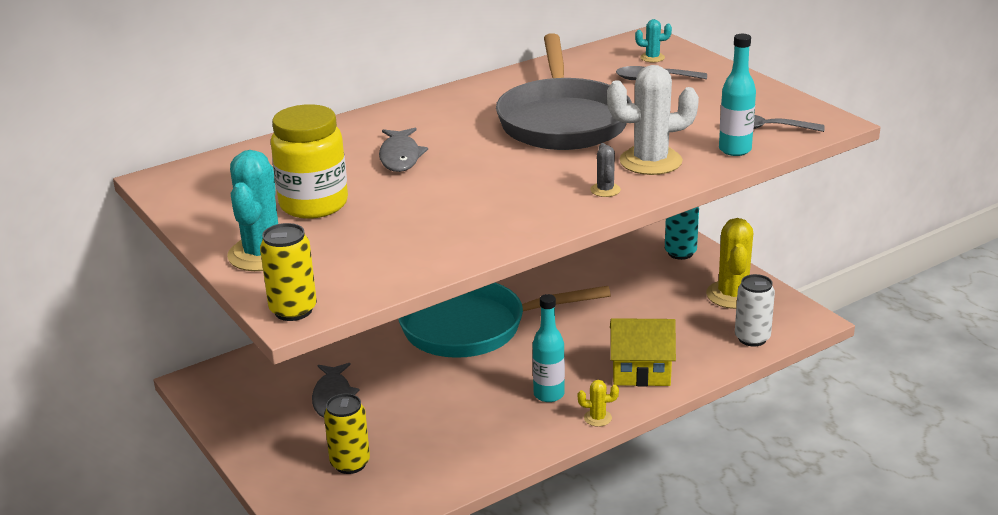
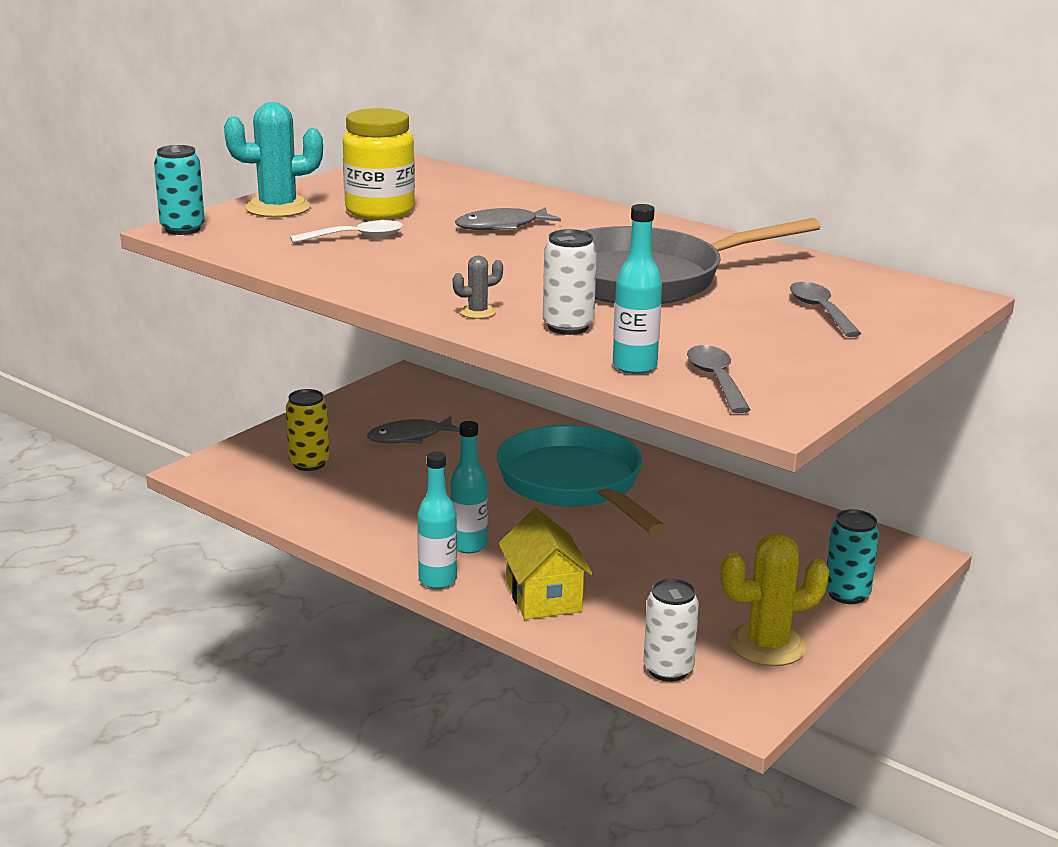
camera: 70 degrees right, 5 degrees down
yellow can [260,223,317,321] -> turquoise can [154,145,205,235]
yellow cactus [578,380,619,427] -> turquoise bottle [417,451,457,589]
white cactus [607,65,699,175] -> white can [543,229,597,335]
turquoise cactus [635,19,672,62] -> none
none -> white spoon [290,220,403,243]

